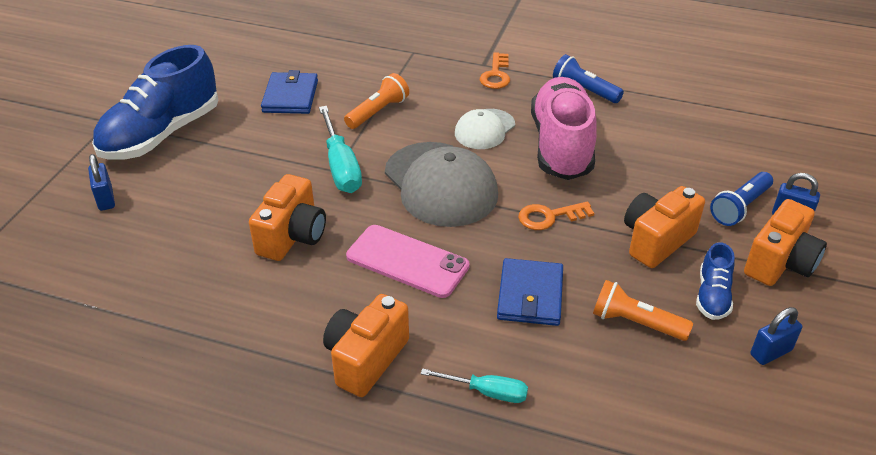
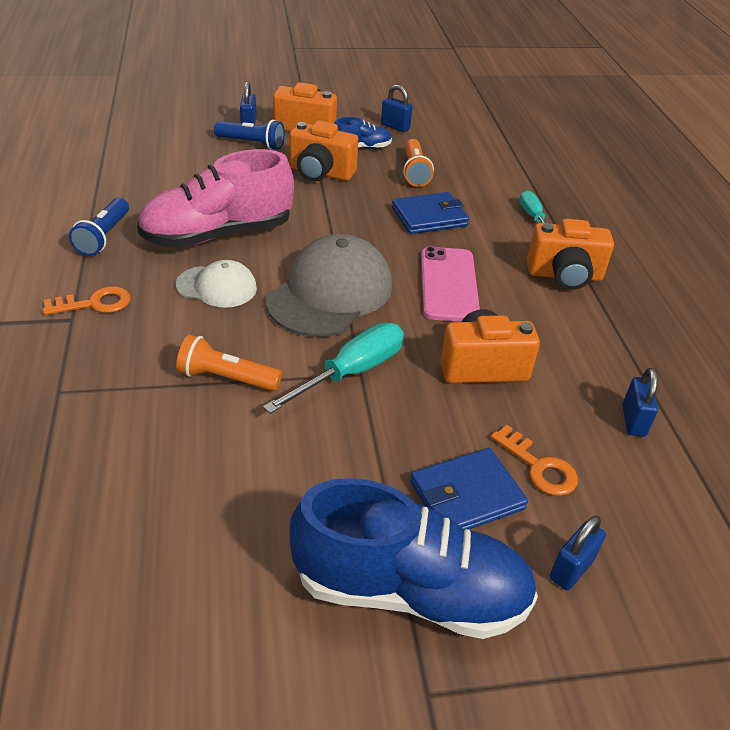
camera: 120 degrees left, 0 degrees up
blue wallet [261,70,318,114] -> blue wallet moved to [410,448,528,530]
orange key [518,201,594,230] -> orange key moved to [491,425,578,496]
none -> blue padlock [623,368,658,437]

